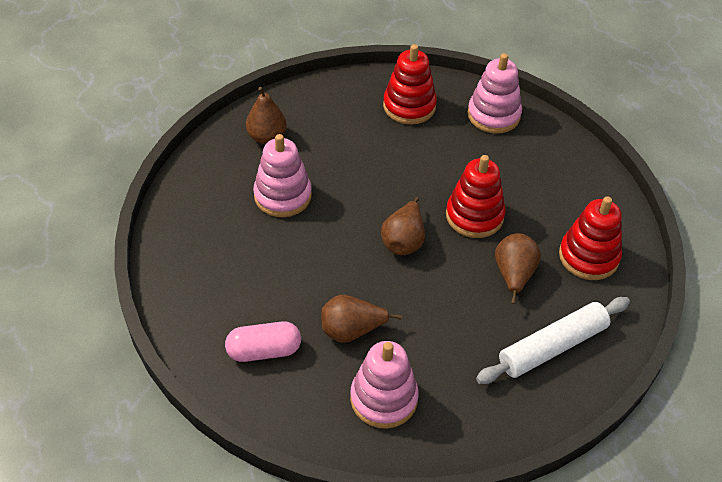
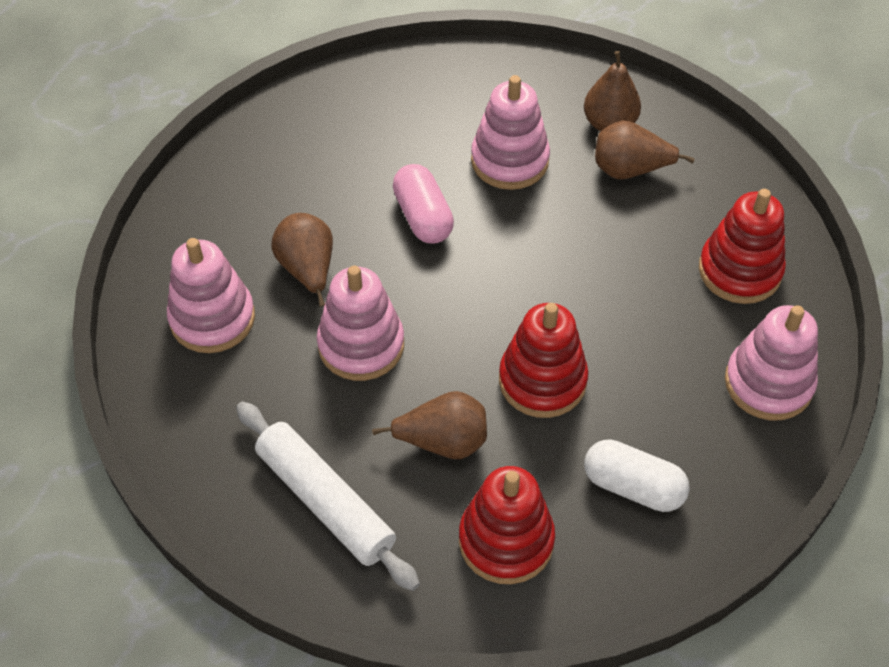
camera: 80 degrees right, 5 degrees up
pink capsule [225,322,301,362] -> pink capsule moved to [393,164,454,244]
brown pear [381,197,425,255] -> brown pear moved to [595,120,695,179]
none -> pink stacking toy [317,266,404,381]
none -> white capsule [584,439,690,512]

